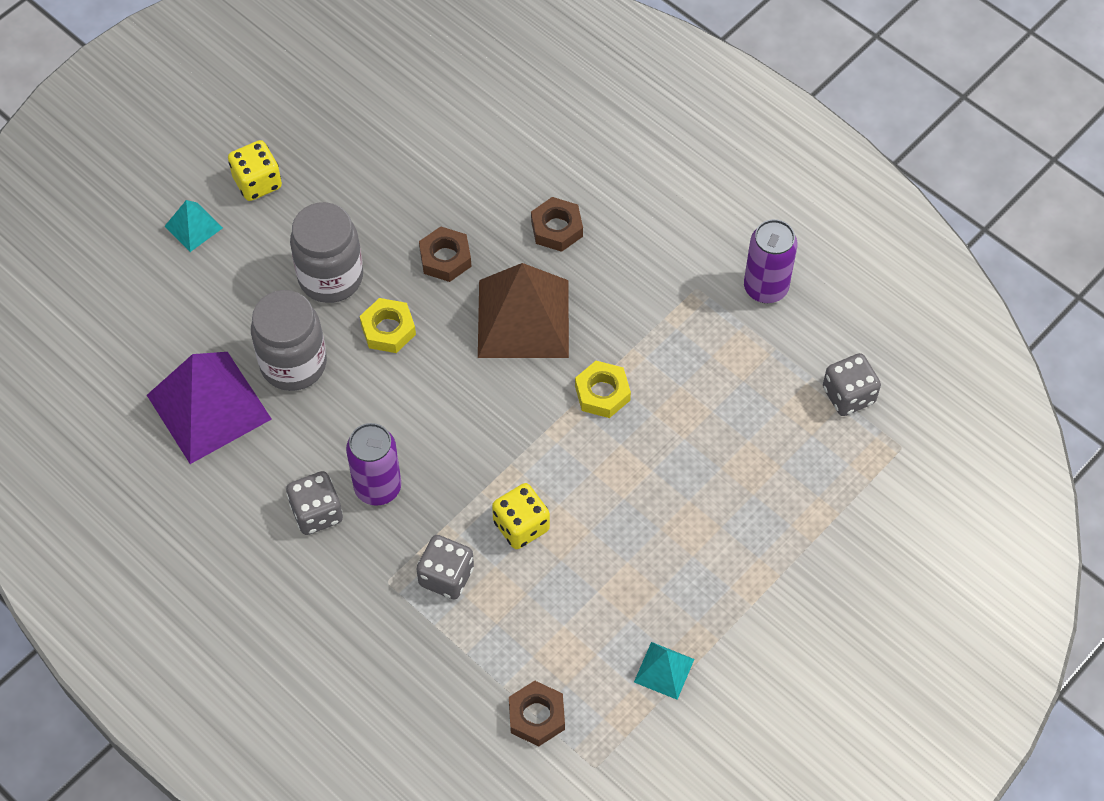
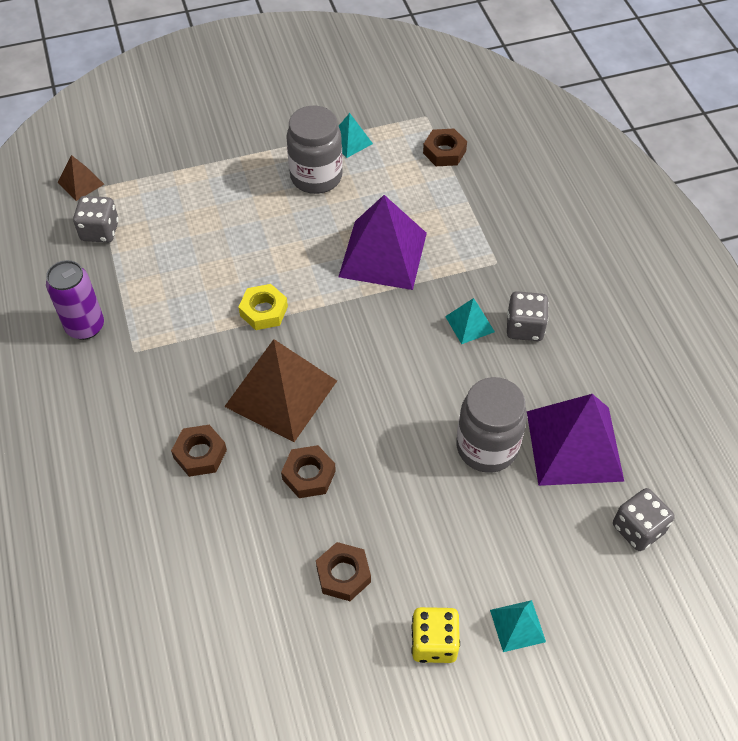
camera: 150 degrees left, 5 degrees down
grey jar [290,202,363,303] -> grey jar moved to [286,106,343,194]
purple can [346,423,401,506] -> turquoise pyramid [445,298,495,344]
yellow nut [360,298,416,353] -> none
grey dice [416,535,474,600] -> grey dice moved to [613,488,675,551]
yellow dice [492,483,550,549] -> purple pyramid [338,195,427,290]
none -> brown pyramid [57,155,104,201]
none -> brown nut [316,542,371,601]

